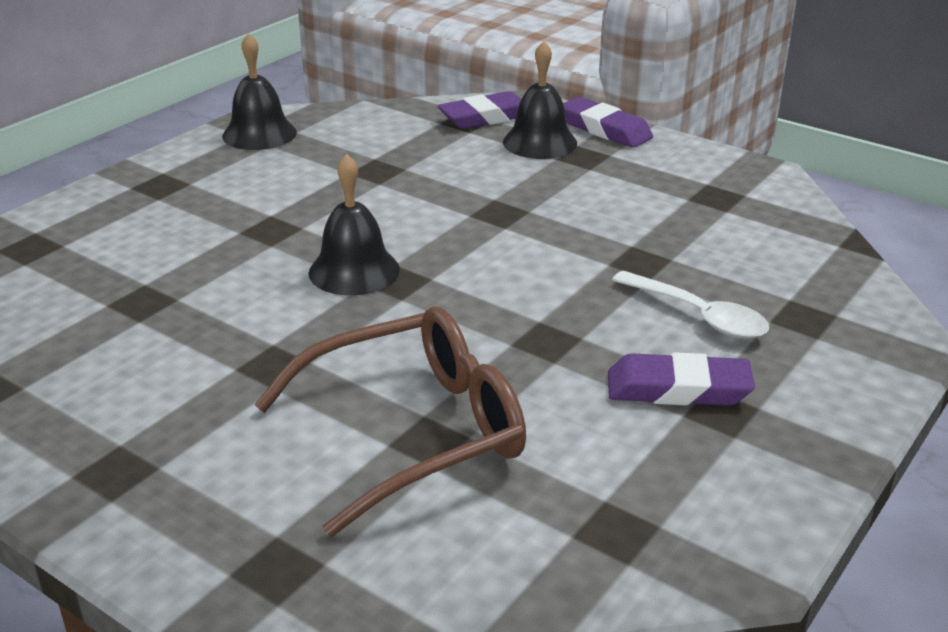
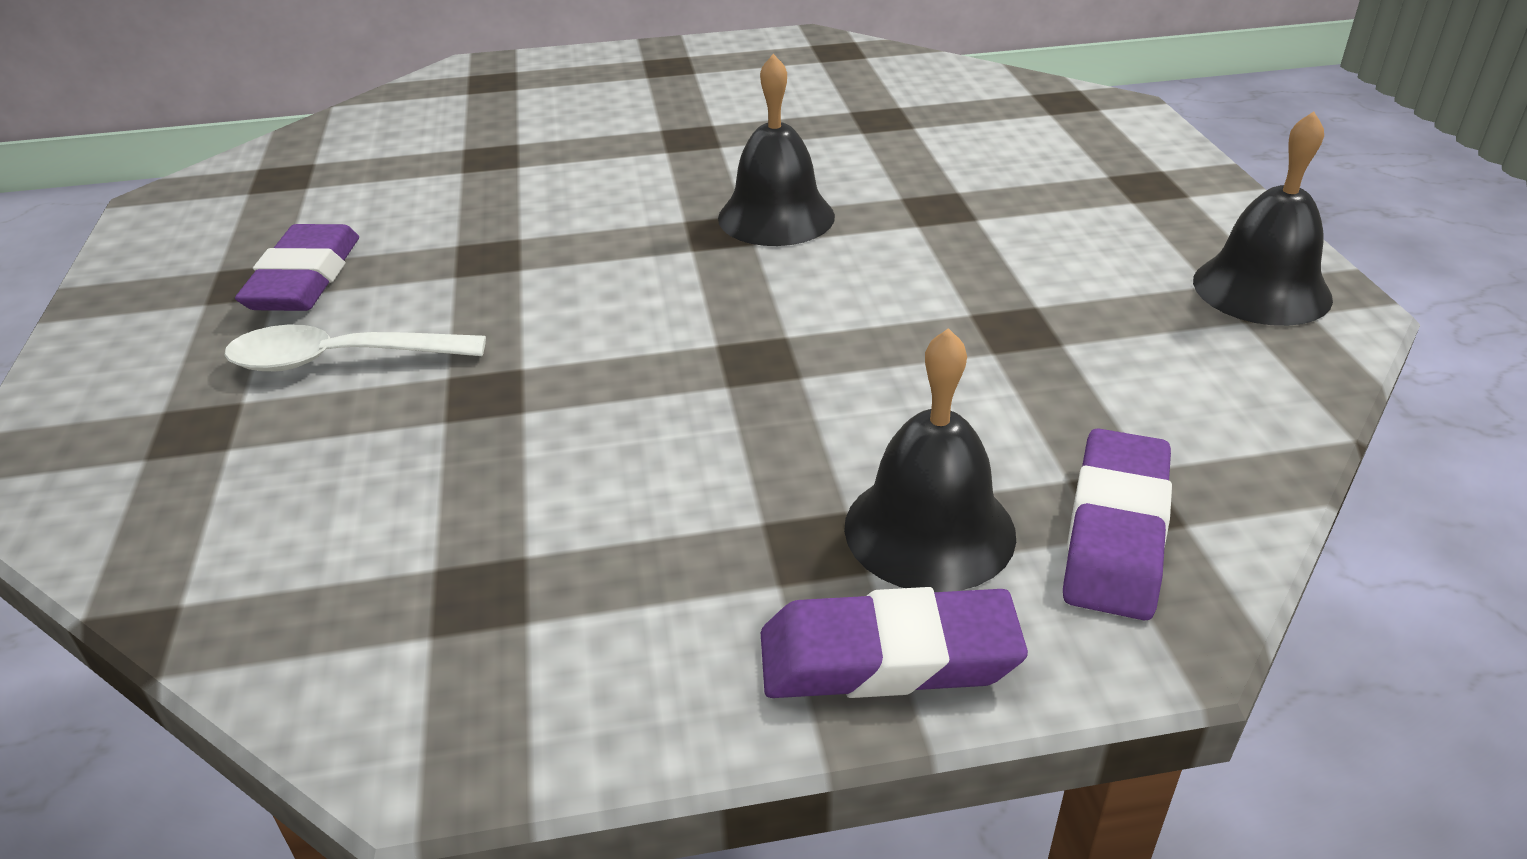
camera: 135 degrees right, 5 degrees up
brown glasses [254,306,526,537] -> none
purple eraser [608,352,755,406] -> purple eraser turned 45 degrees counterclockwise [235,224,359,311]

